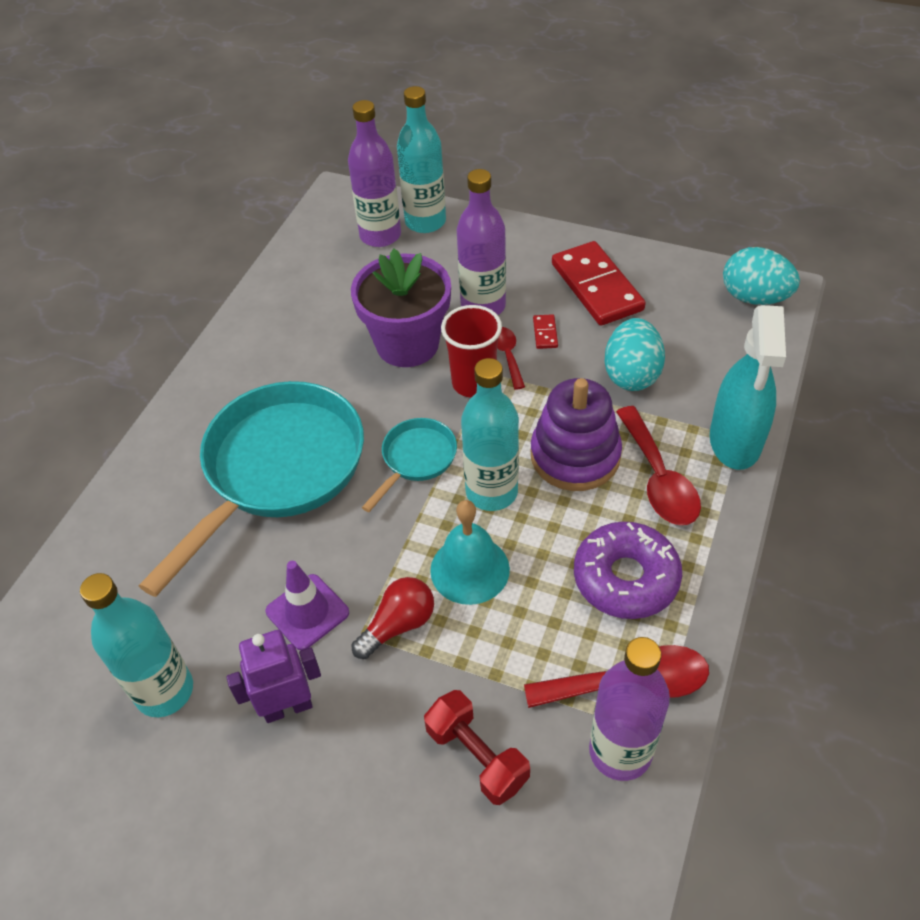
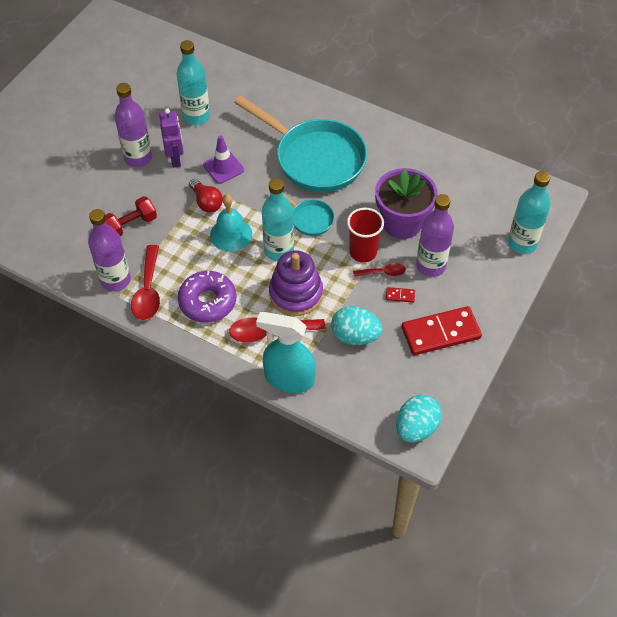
camera: 95 degrees right, 5 degrees up
purple bottle [348,100,401,247] -> purple bottle moved to [114,83,152,167]

